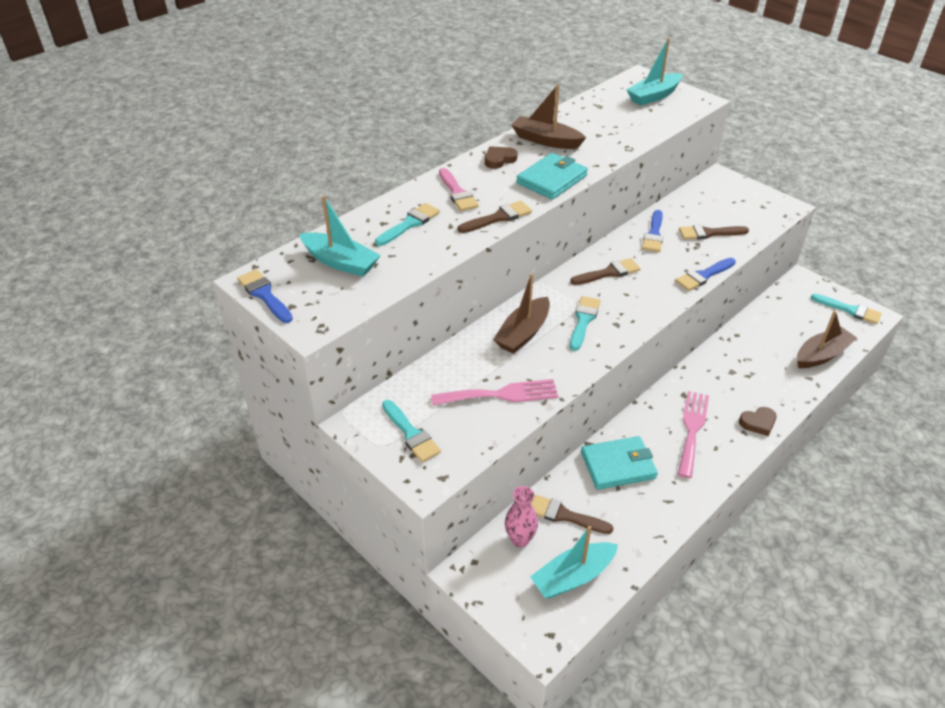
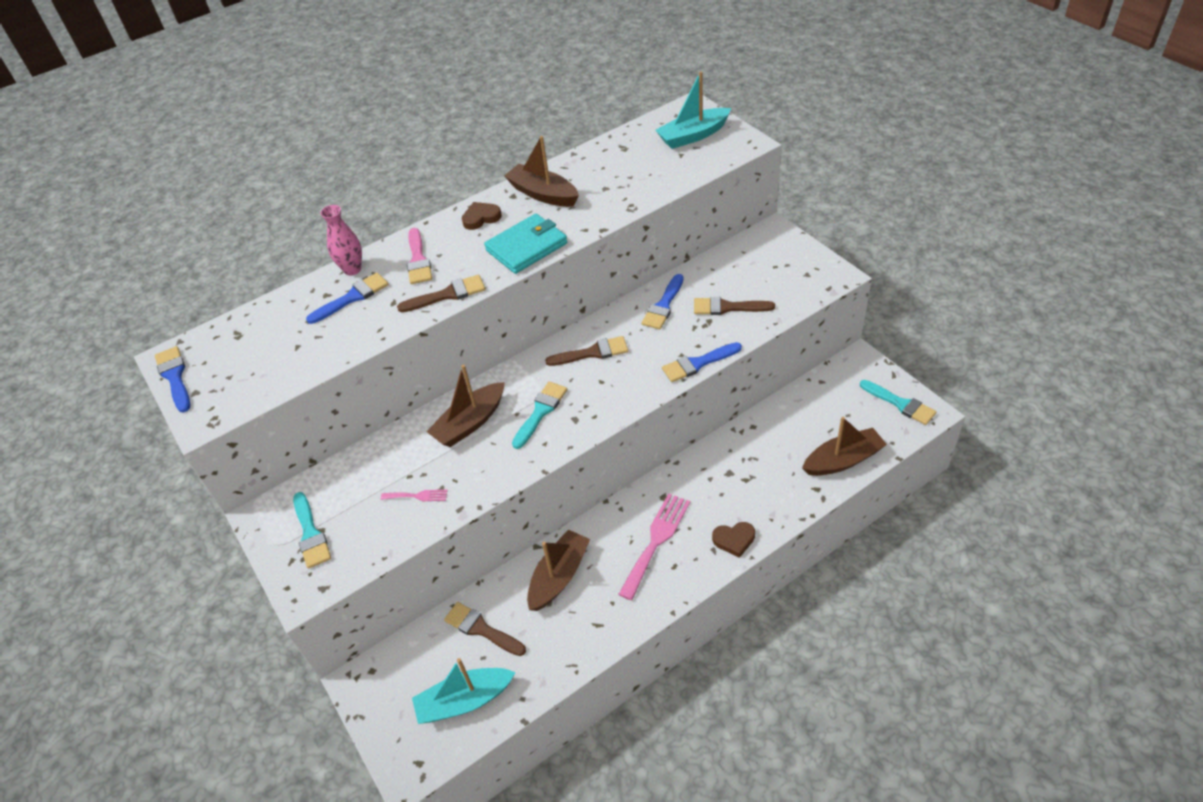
camera: 15 degrees right, 5 degrees up
turquoise boat [299,196,381,277] -> none
turquoise brush [375,203,440,246] -> blue brush [306,273,389,324]
pink fork [431,379,558,405] -> pink fork [381,490,448,501], size x0.49
pink vase [505,486,538,547] -> pink vase moved to [320,205,362,275]
turquoise wallet [581,436,658,490] -> brown boat [527,530,590,611]

